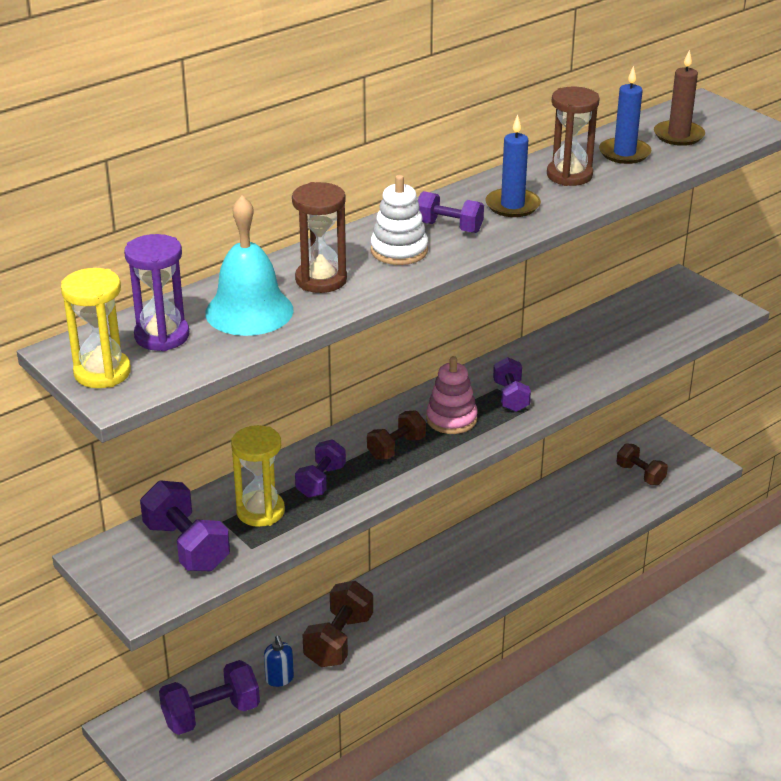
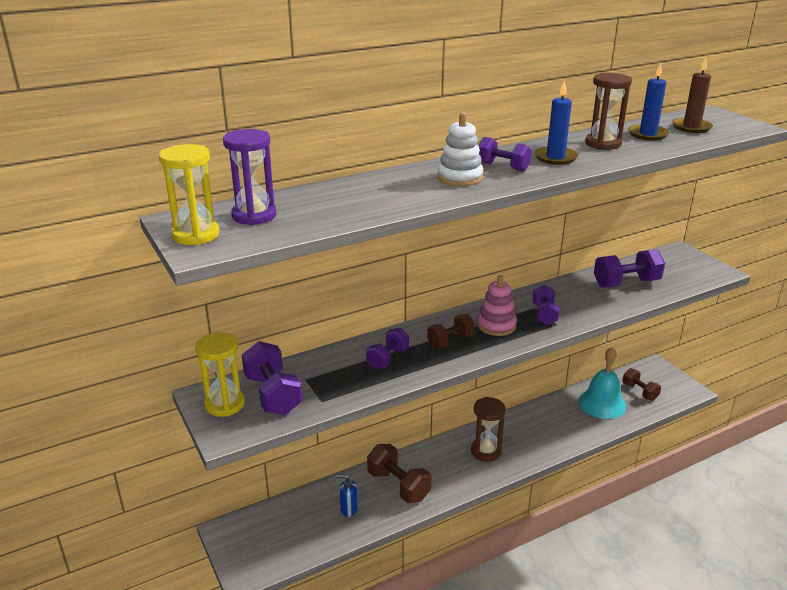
camera: 10 degrees right, 5 degrees down
purple dumbbell [159,660,260,735] -> purple dumbbell moved to [594,249,665,288]
turquoise bell [205,196,293,336] -> turquoise bell moved to [579,347,626,419]
yellow hourglass [231,425,285,527] -> yellow hourglass moved to [195,332,245,417]
blue soap dispenser [264,635,294,687] -> blue soap dispenser turned 105 degrees clockwise [336,474,358,517]
brown hourglass [292,182,347,293] -> brown hourglass moved to [471,397,506,462]
brown dumbbell [302,581,373,667] -> brown dumbbell turned 75 degrees counterclockwise [367,444,432,503]

